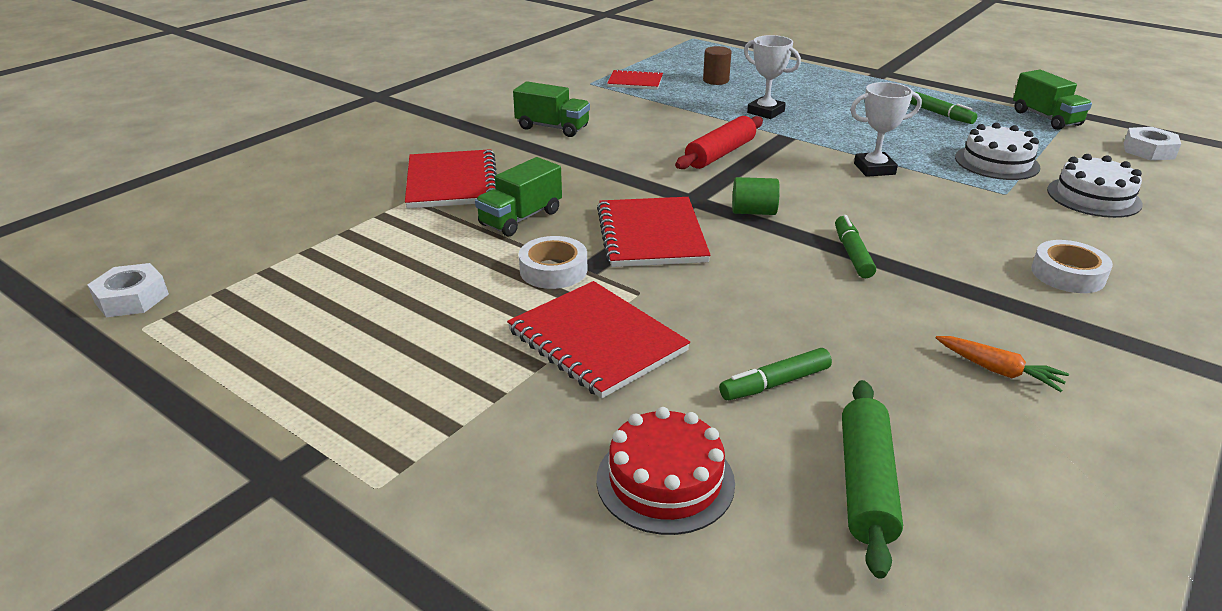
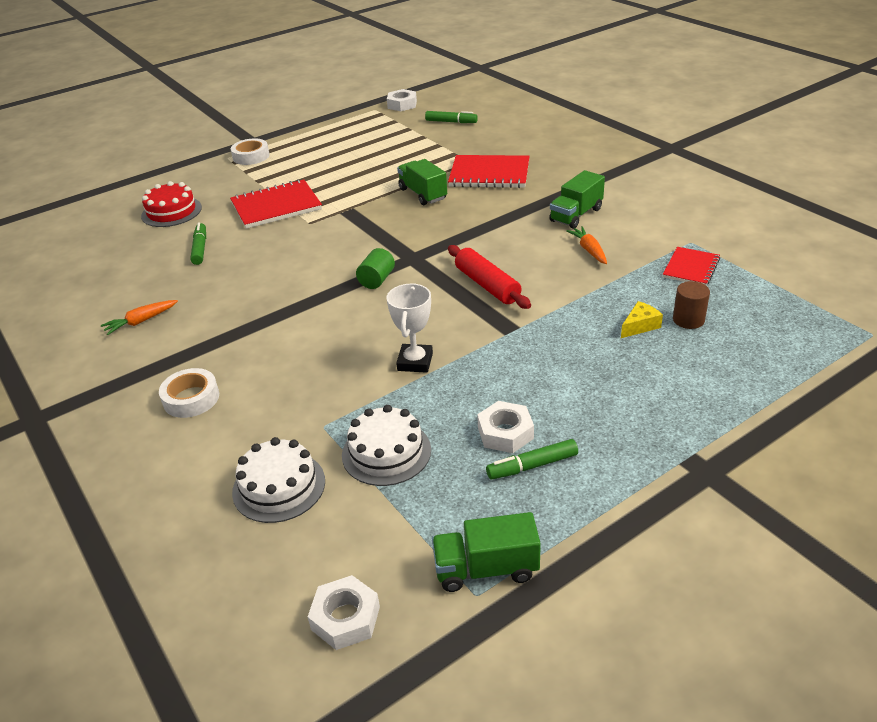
camera: 110 degrees right, 5 degrees up
white tape [519,236,587,289] -> white tape moved to [231,138,270,165]
red notebook [597,197,711,267] -> none
white trophy [744,35,801,119] -> none
green marker [835,215,876,278] -> green marker moved to [425,111,478,123]
green rolling pin [842,380,903,578] -> none
none -> white nut [477,401,534,453]
none -> orange carrot [566,226,607,264]
none -> yellow cheese [621,301,663,338]

